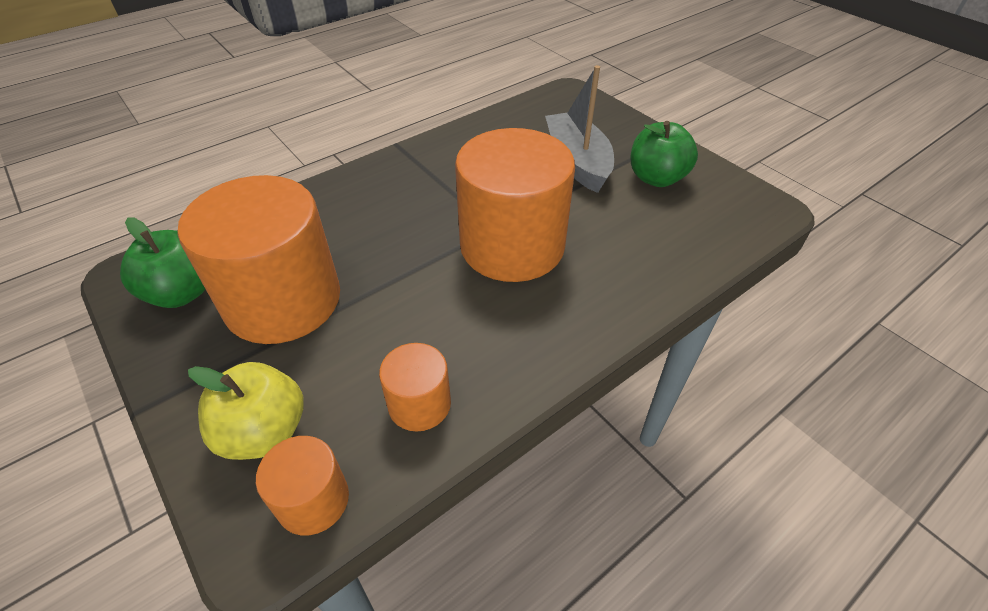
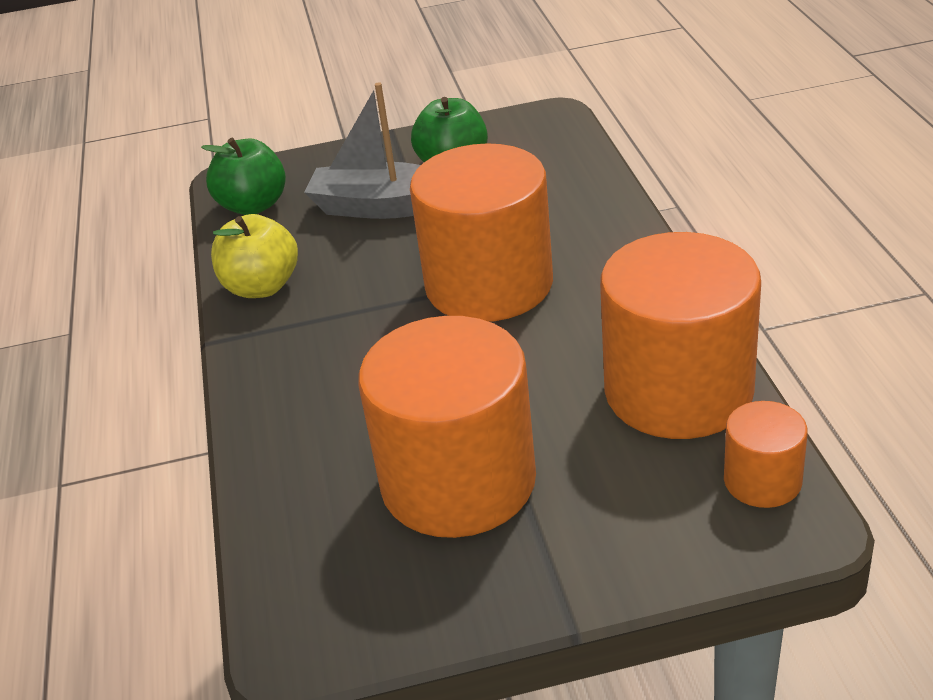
camera: 60 degrees left, 10 degrees down
green apple [120,217,206,308] -> green apple moved to [201,138,286,215]
yellow apple [188,362,304,460] -> yellow apple moved to [211,214,298,298]
orange cylinder [379,343,451,432] -> orange cylinder [600,232,761,439], size x2.11

